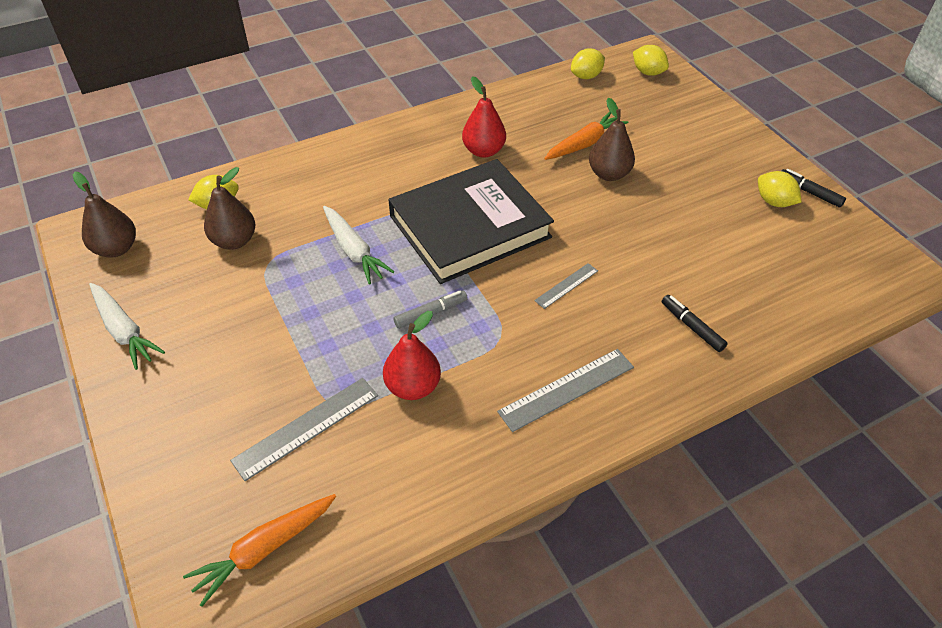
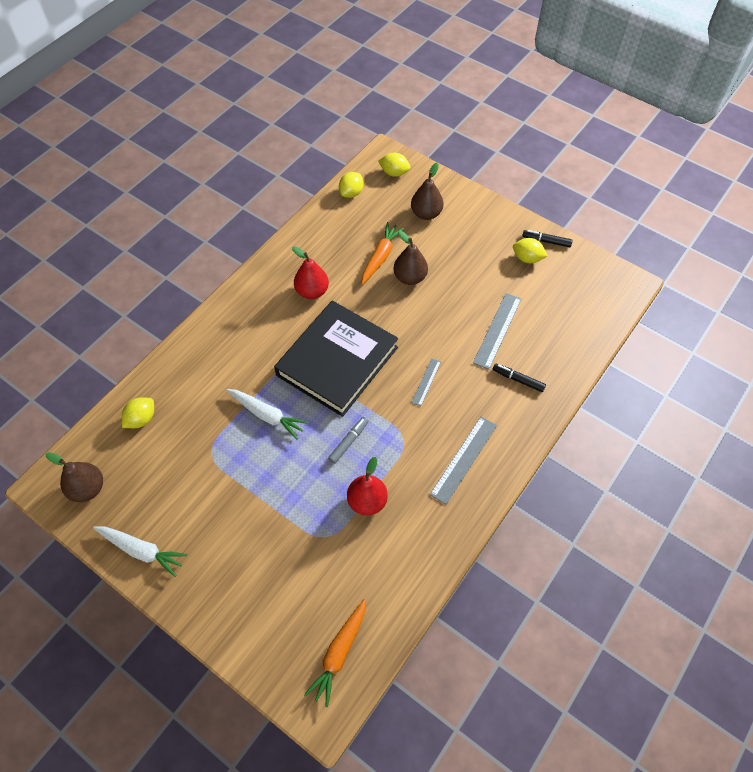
camera: 25 degrees left, 10 degrees up
brown pear [204,167,255,250] -> brown pear moved to [411,163,444,220]
grey ruler [230,378,378,481] -> grey ruler moved to [473,293,521,369]

